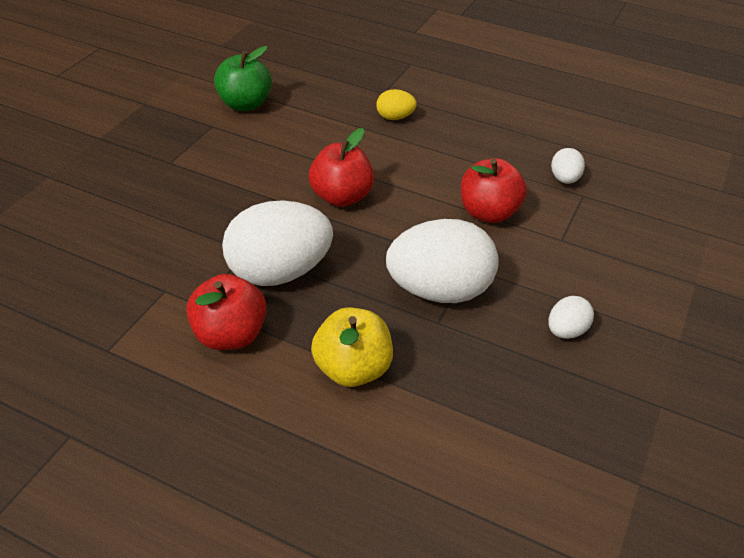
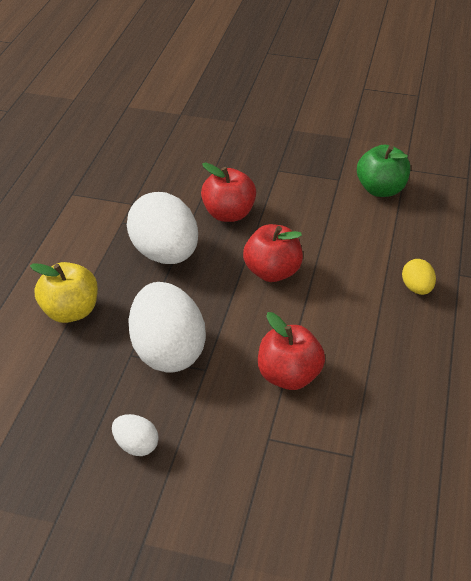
camera: 80 degrees right, 0 degrees up
red apple [186,274,266,350] -> red apple moved to [201,163,256,222]
white egg [551,148,585,184] -> none

